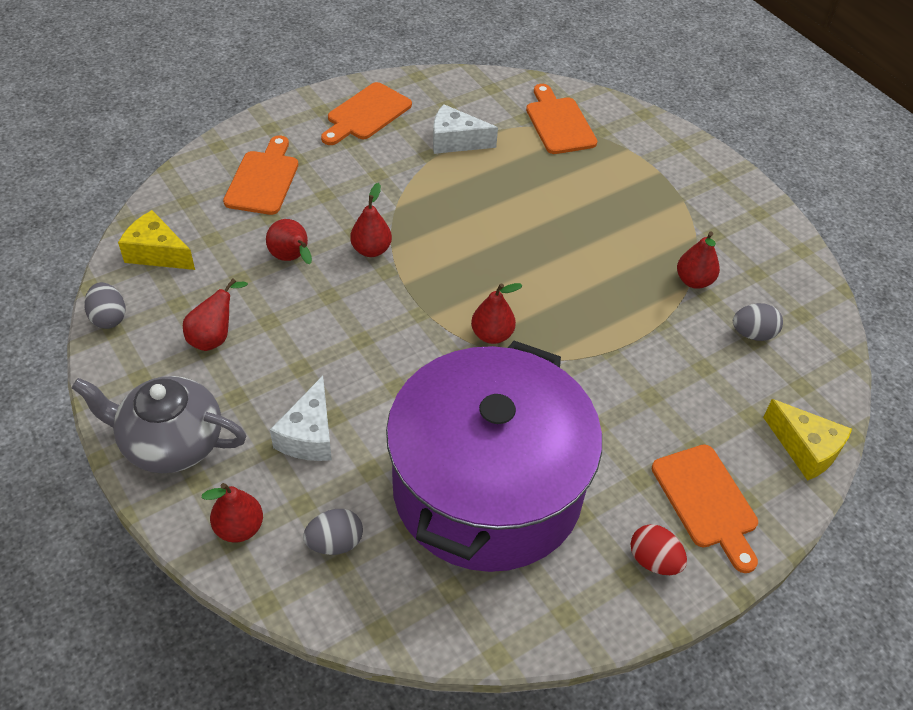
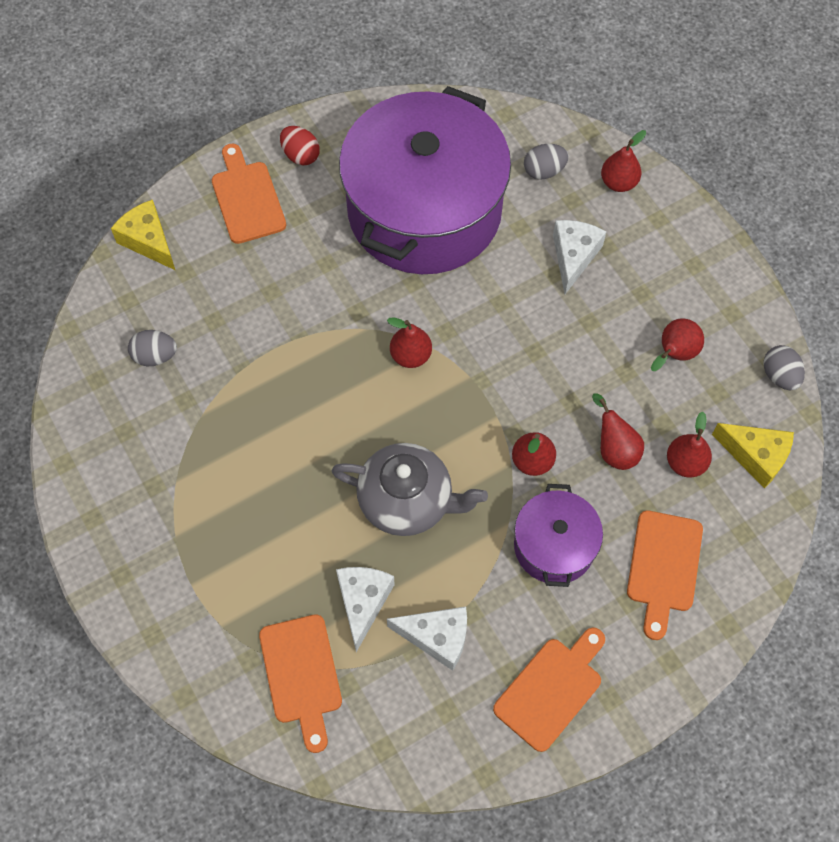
camera: 175 degrees left, 15 degrees up
grey teapot [72,376,246,473] -> grey teapot moved to [332,443,488,536]
red pear [677,232,720,289] -> red pear moved to [667,411,712,478]
none -> white cheese [336,567,395,652]
none -> purple pot [514,484,603,587]

